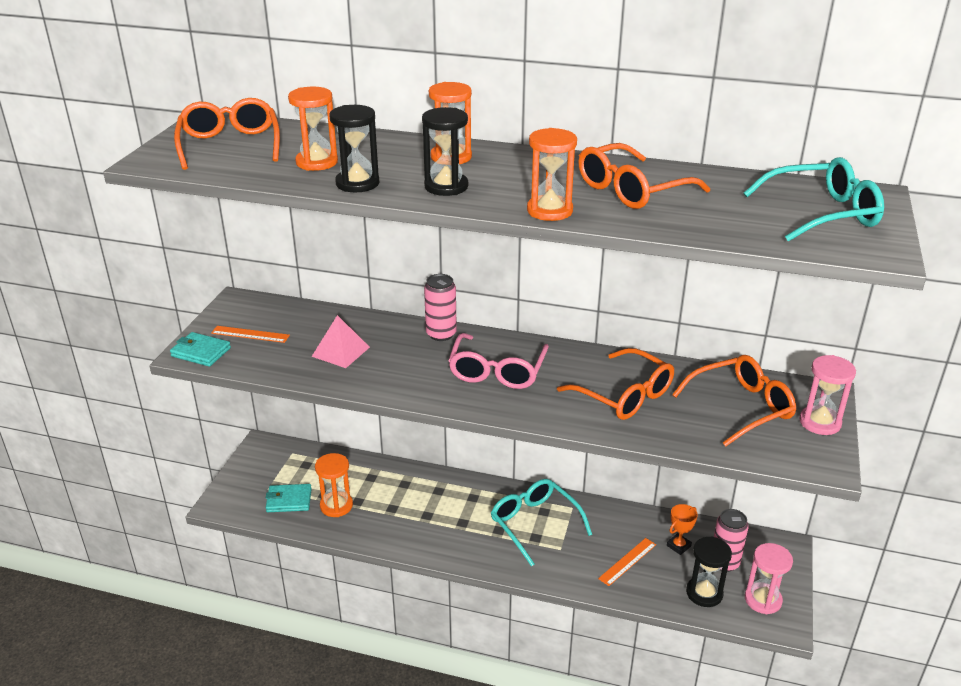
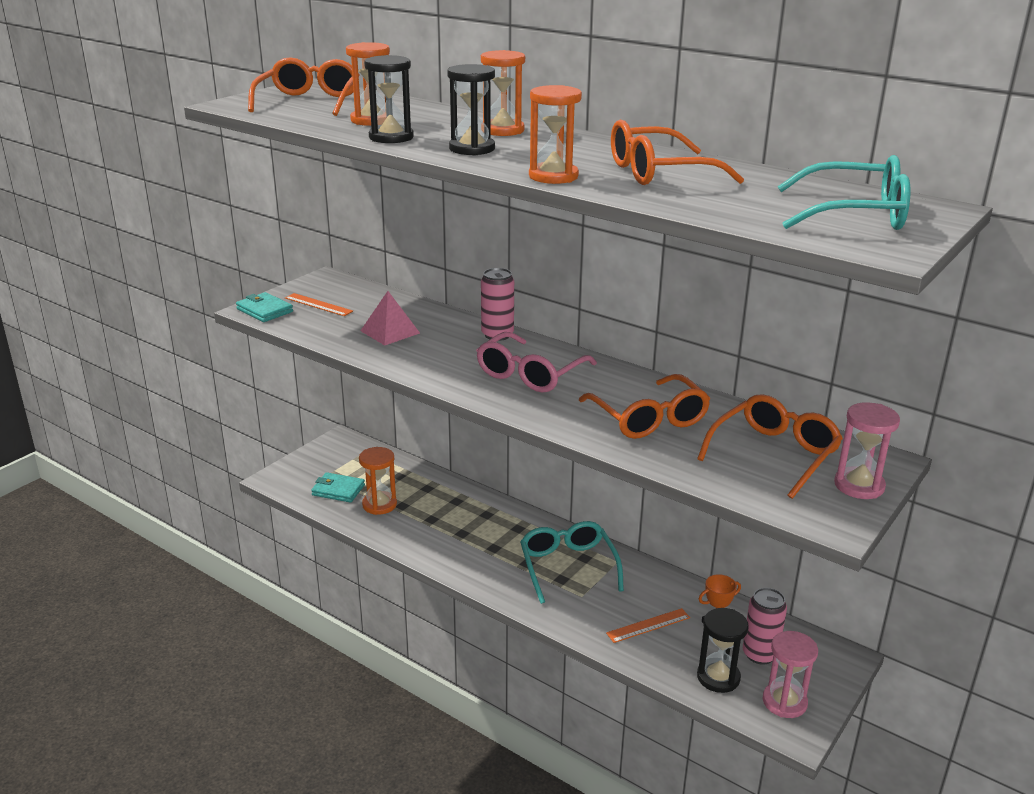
camera: 20 degrees right, 5 degrees down
orange glasses [672,355,796,446] -> orange glasses turned 45 degrees counterclockwise [697,394,843,499]

